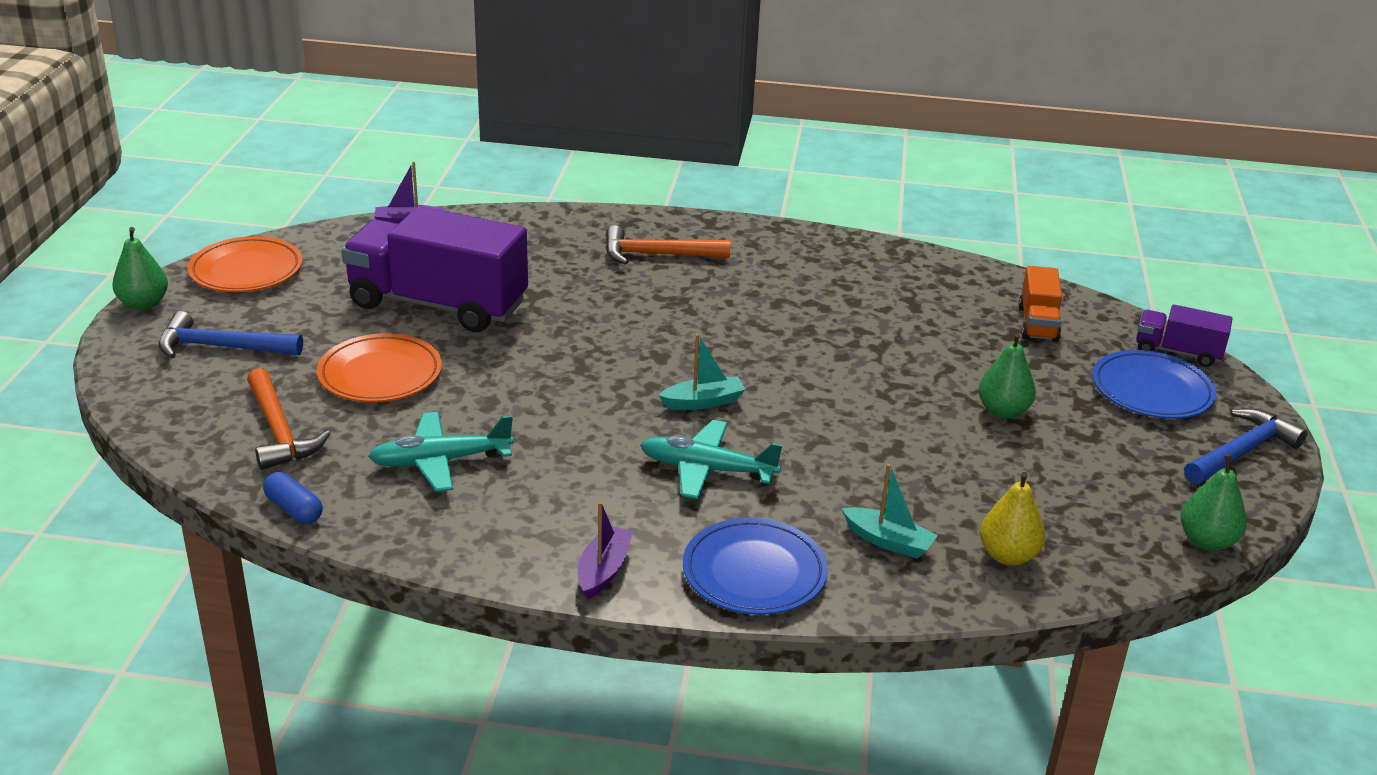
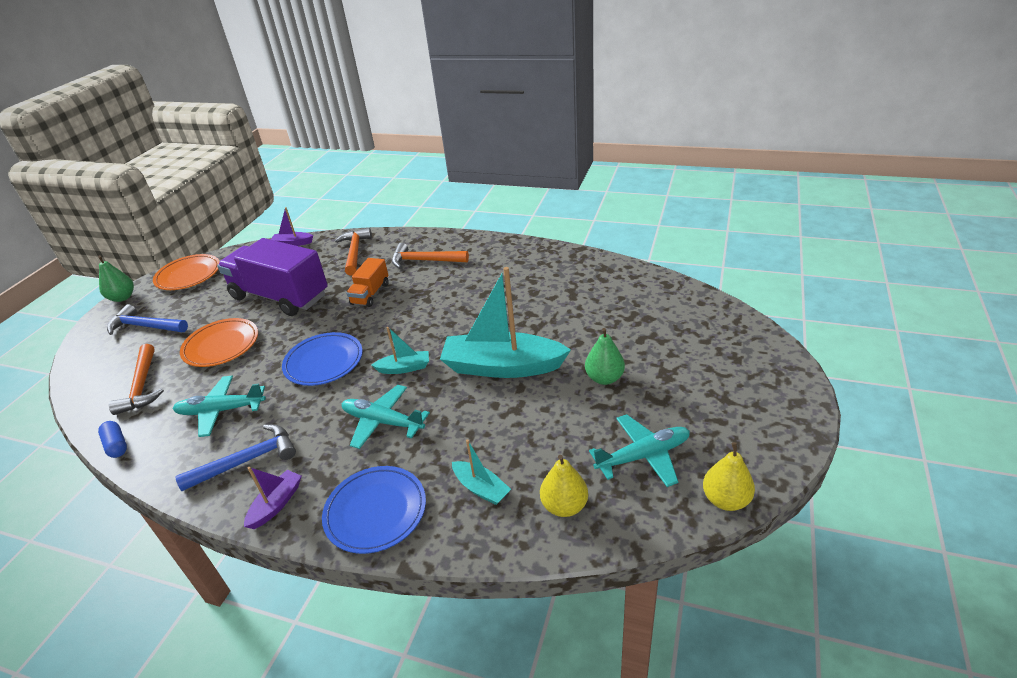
camera: 15 degrees right, 5 degrees up
orange truck [1018,266,1062,342] -> orange truck moved to [346,258,389,307]
blue plate [1092,350,1217,419] -> blue plate moved to [282,332,363,386]
purple truck [1136,304,1232,367] -> none
green pear [1181,454,1247,551] -> yellow pear [703,442,755,511]
blue hammer [1184,408,1308,484] -> blue hammer moved to [175,424,296,491]
none -> orange hammer [335,228,372,276]
none -> turquoise boat [440,267,571,378]
none -> turquoise plane [589,414,690,487]

